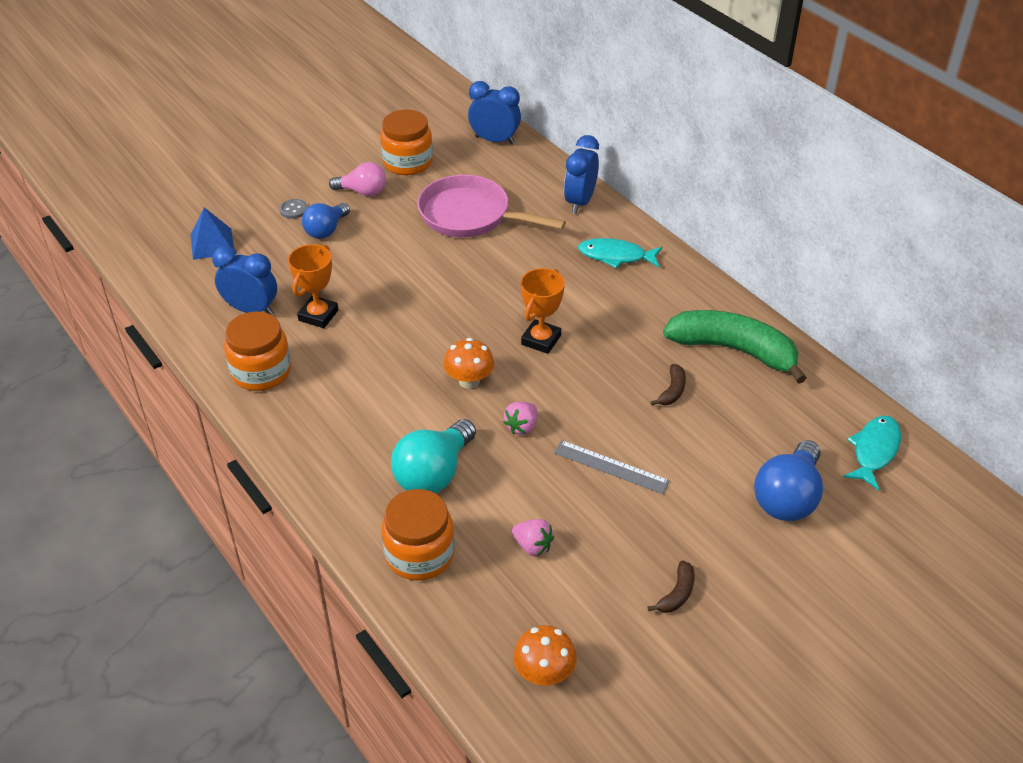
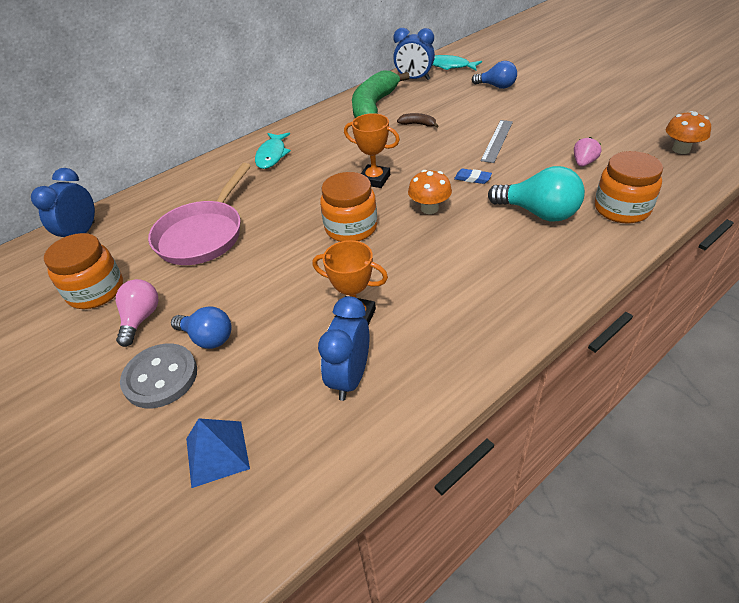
camera: 90 degrees left, 0 degrees up
orange jar [224,312,291,391] -> orange jar moved to [320,172,377,242]
grey button [279,199,307,219] -> grey button [120,344,197,408], size x2.07
pink strawberry [503,402,537,435] -> blue eraser [454,169,492,184]
blue clock [564,135,599,214] -> blue clock moved to [393,28,435,80]
brown banana [648,560,695,613] -> none
blue light bulb [754,440,823,521] -> blue light bulb [472,61,517,89], size x0.66

